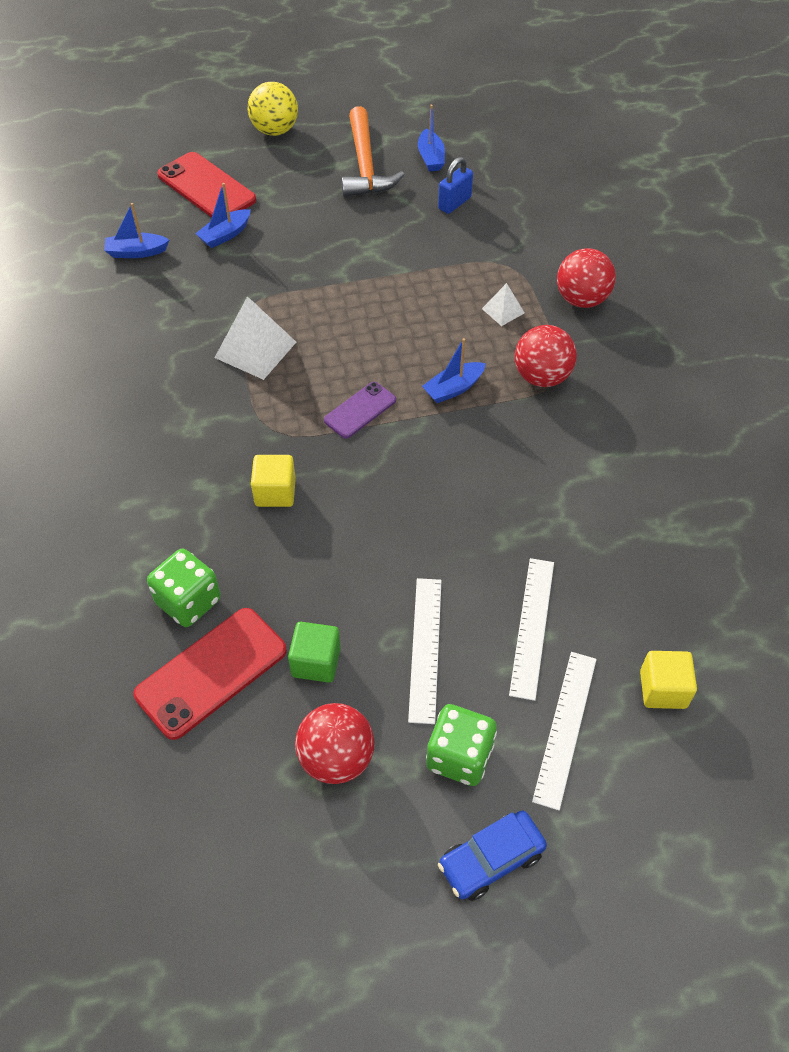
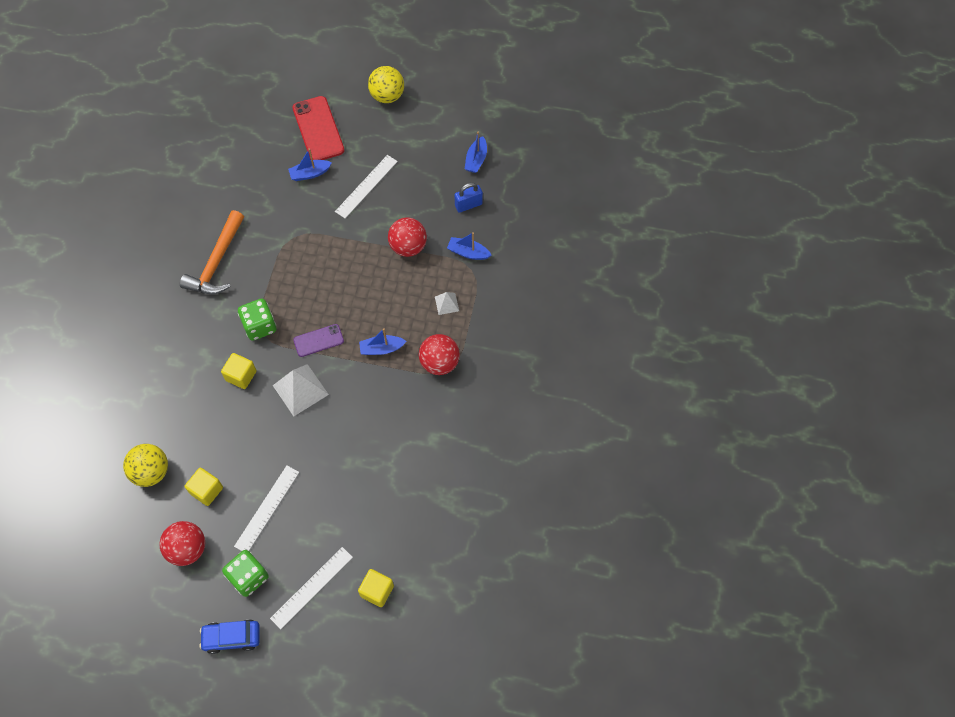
camera: 25 degrees right, 10 degrees up
blue boat [104,203,169,258] -> blue boat moved to [447,232,492,260]
red phone [133,608,287,740] -> yellow ball [123,444,168,487]
green dice [147,549,221,627] -> green dice moved to [238,299,276,341]
white pyramid [214,296,296,380] -> white pyramid moved to [273,364,329,416]
green cube [288,622,341,683] -> yellow cube [185,468,223,506]
orange hammer [341,106,404,197] -> orange hammer moved to [180,210,244,294]
white ruler [509,558,554,701] -> white ruler moved to [335,155,398,218]
red ball [557,248,616,308] -> red ball moved to [388,217,427,257]

